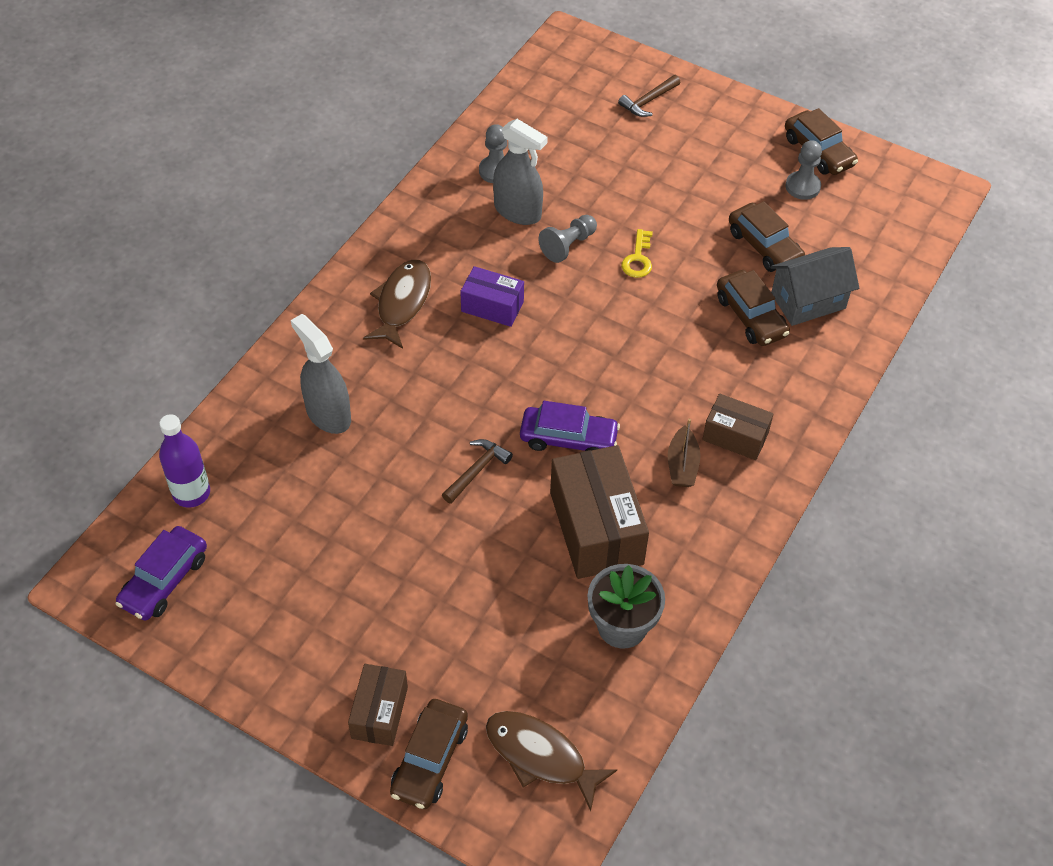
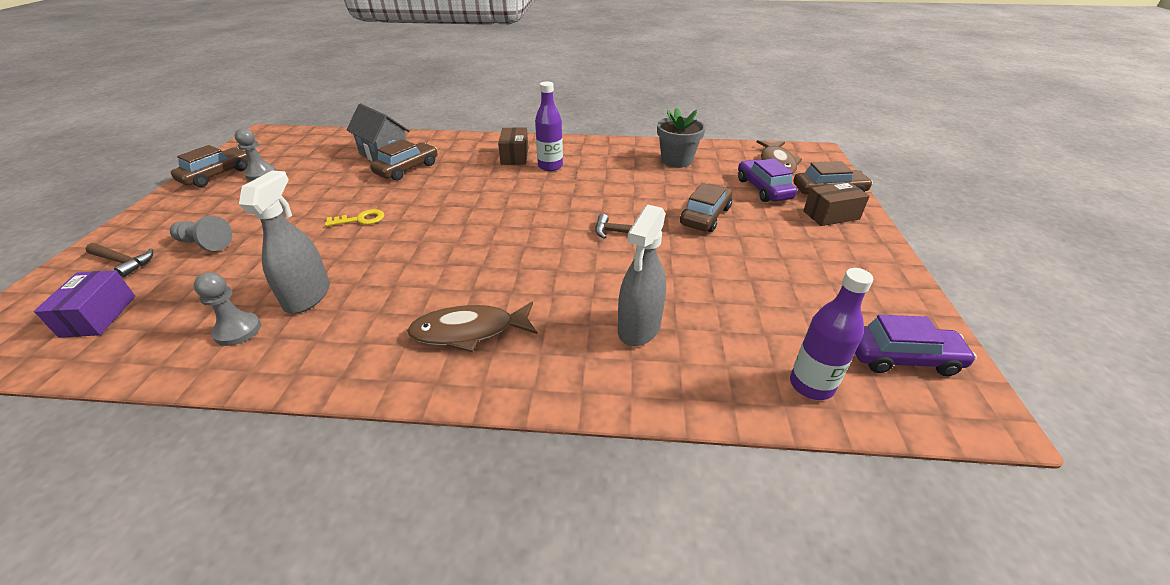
camera: 115 degrees left, 15 degrees down
purple box [460,266,524,327] -> purple box moved to [34,271,135,338]
purple car [520,401,620,451] -> purple car moved to [738,158,797,202]
grey pawn [538,215,597,263] -> grey pawn moved to [170,216,232,251]
brown box [550,445,649,579] -> none
brown boat [668,419,701,487] -> purple bottle [535,81,563,171]
brown car [729,201,805,272] -> brown car moved to [680,183,732,232]

